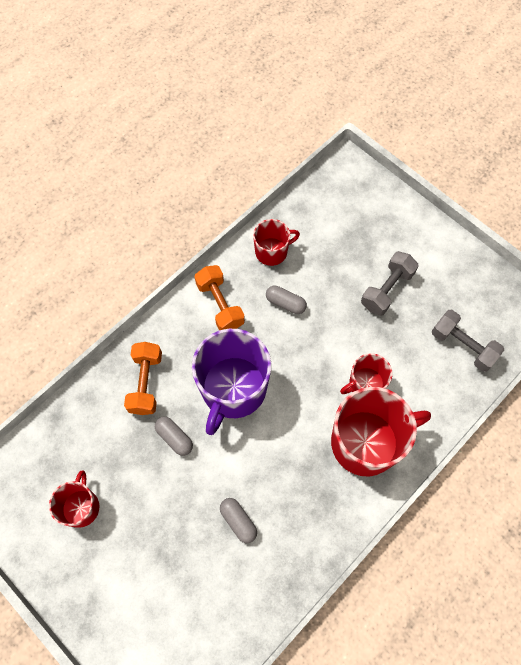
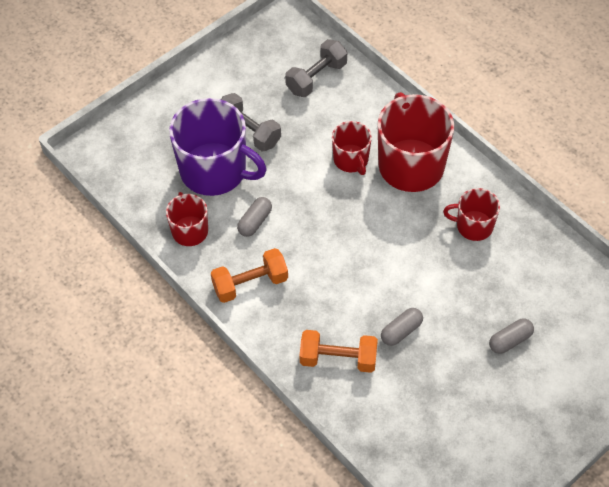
camera: 85 degrees left, 10 degrees down
red mug [49,470,99,528] -> red mug moved to [443,188,500,241]
purple mug [192,329,271,435] -> purple mug moved to [169,98,267,196]
grey capsule [220,498,257,543] -> grey capsule moved to [489,318,534,354]

